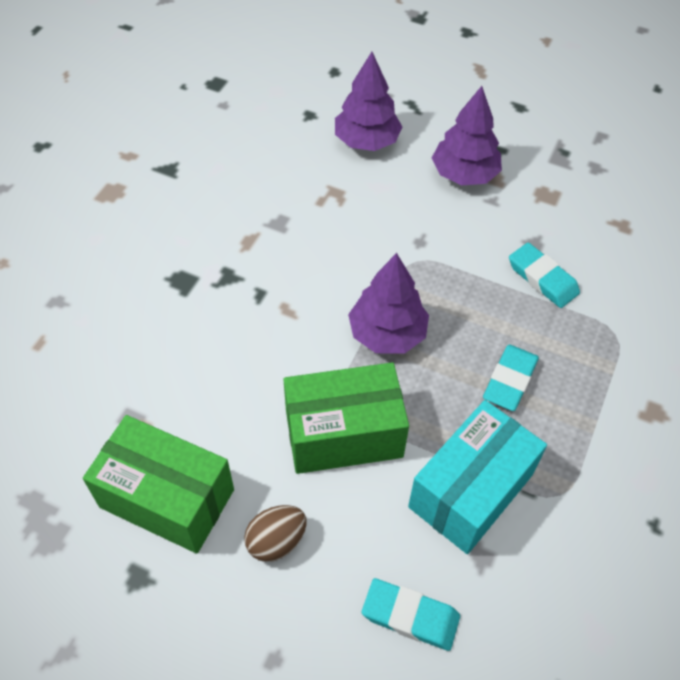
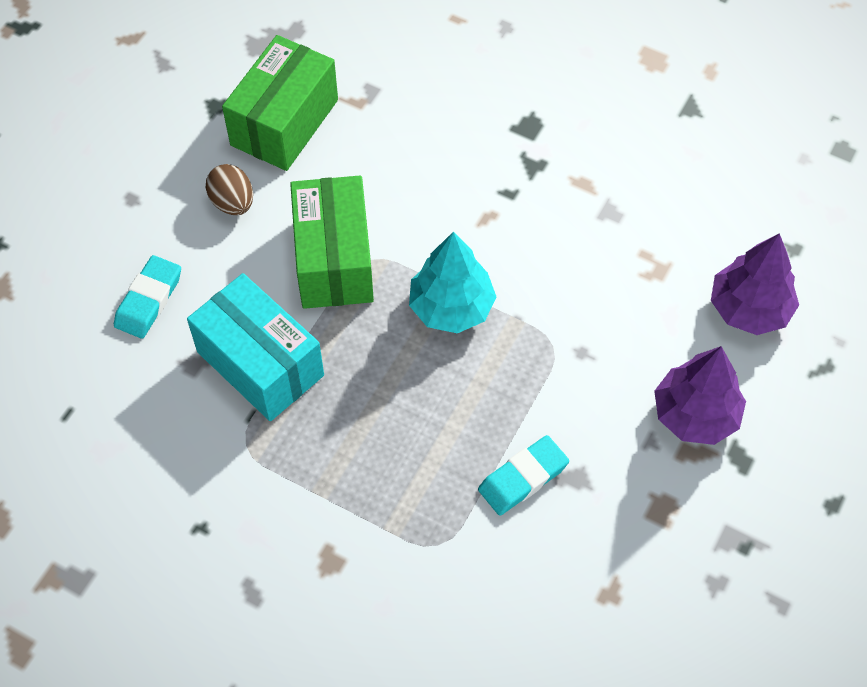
camera: 95 degrees right, 5 degrees up
purple tree [348,253,429,354] -> turquoise tree [409,232,496,333]
turquoise eraser [483,345,539,411] -> none

